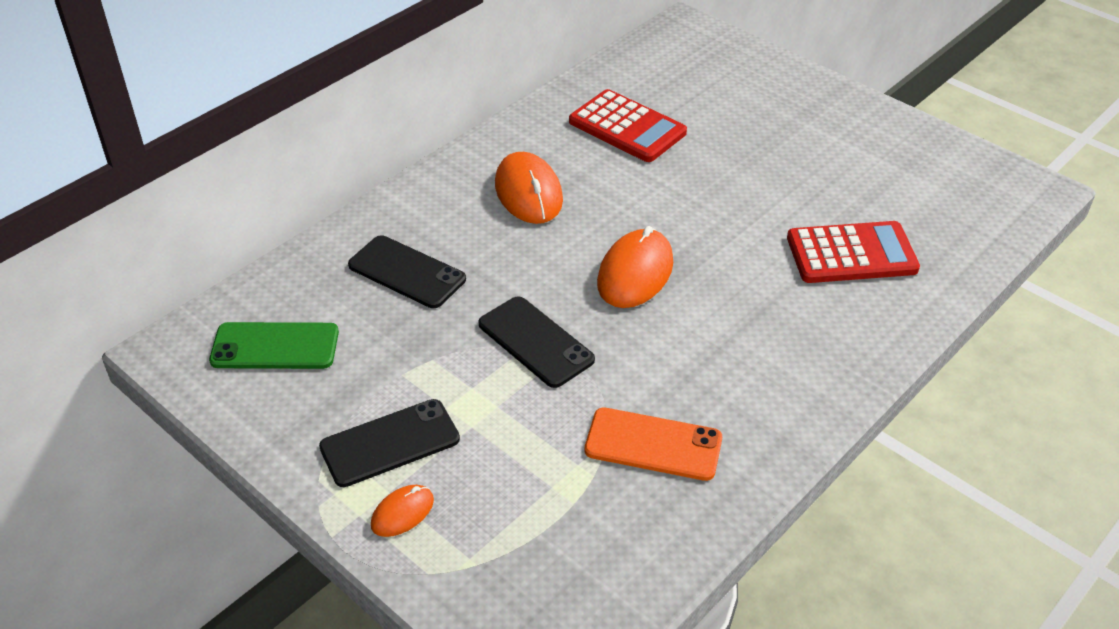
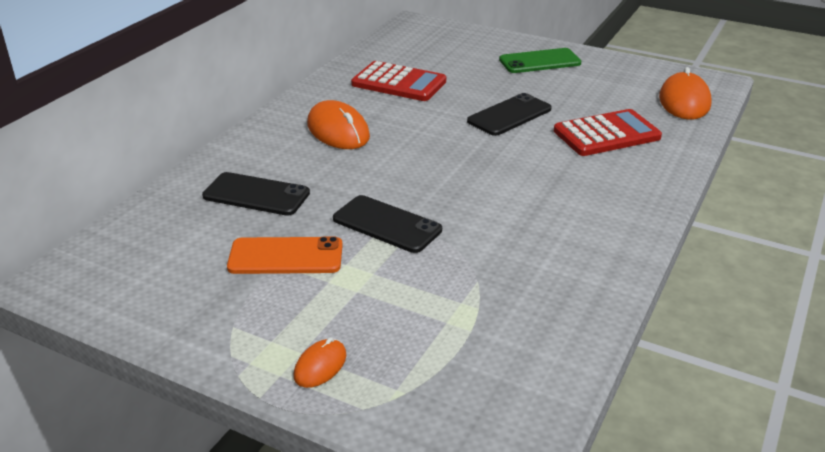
camera: 15 degrees left, 10 degrees down
green phone [209,322,339,369] -> green phone moved to [499,48,581,73]
black phone [319,399,460,487] -> black phone moved to [467,93,552,136]
orange phone [585,408,722,481] -> orange phone moved to [227,236,343,274]
orange mouse [597,226,673,308] -> orange mouse moved to [659,67,712,120]

